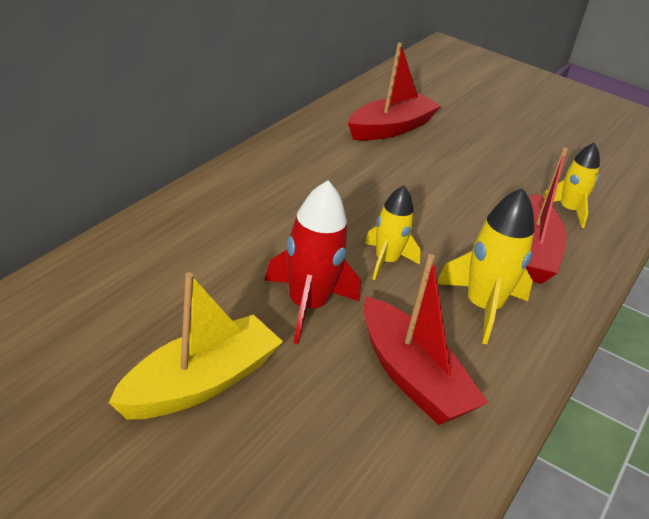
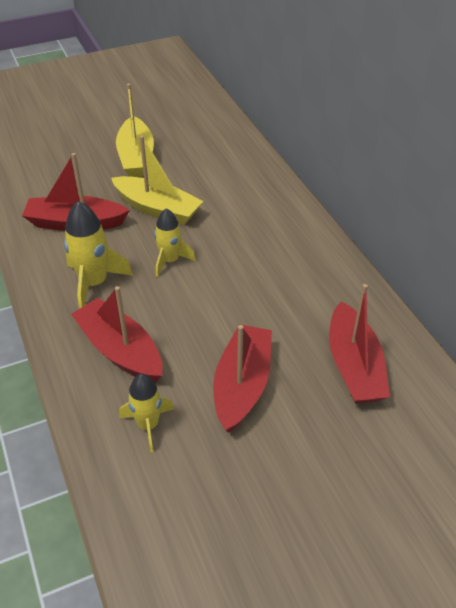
camera: 130 degrees right, 10 degrees up
red rocket [264,180,361,344] -> yellow boat [111,136,203,225]
none -> red boat [213,324,272,433]

